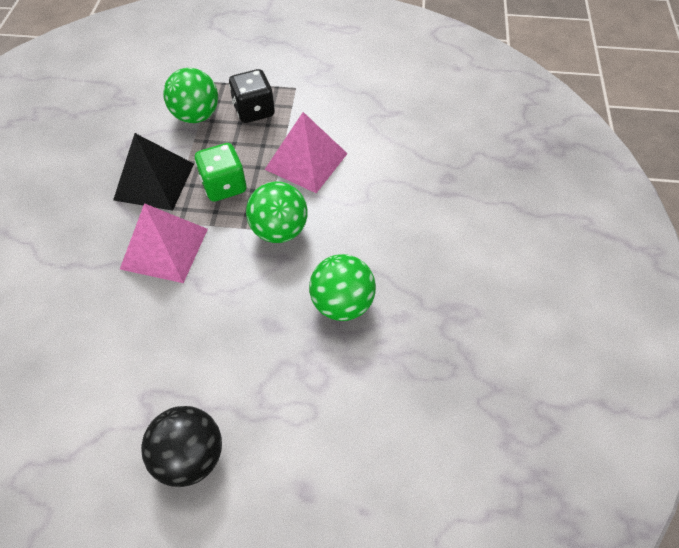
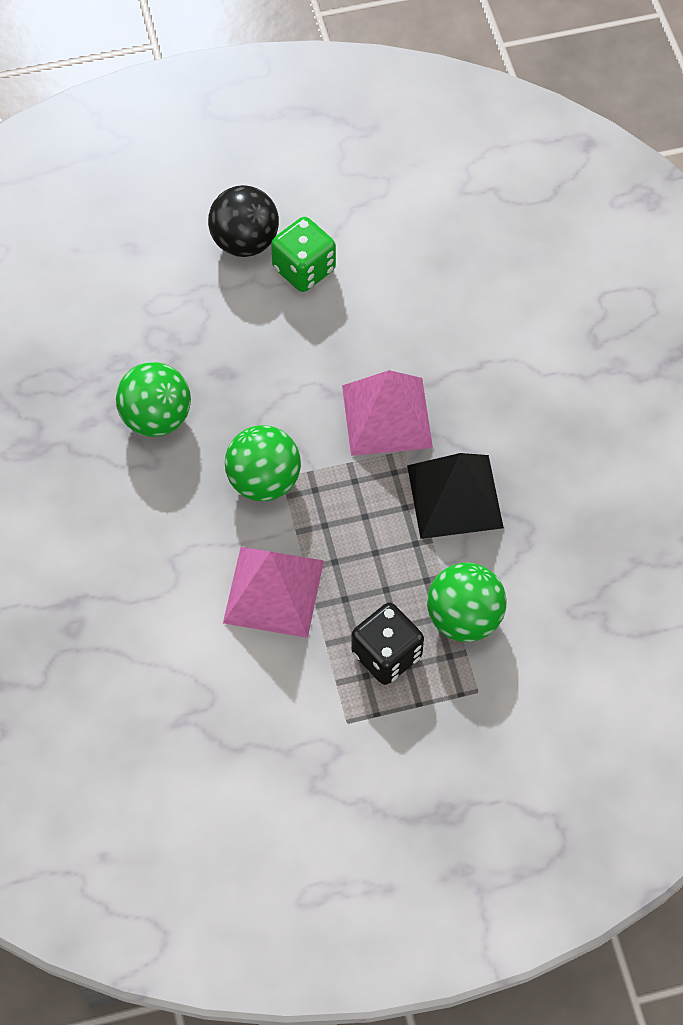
camera: 160 degrees right, 5 degrees up
green dice [195,143,247,202] -> green dice moved to [271,217,336,292]

